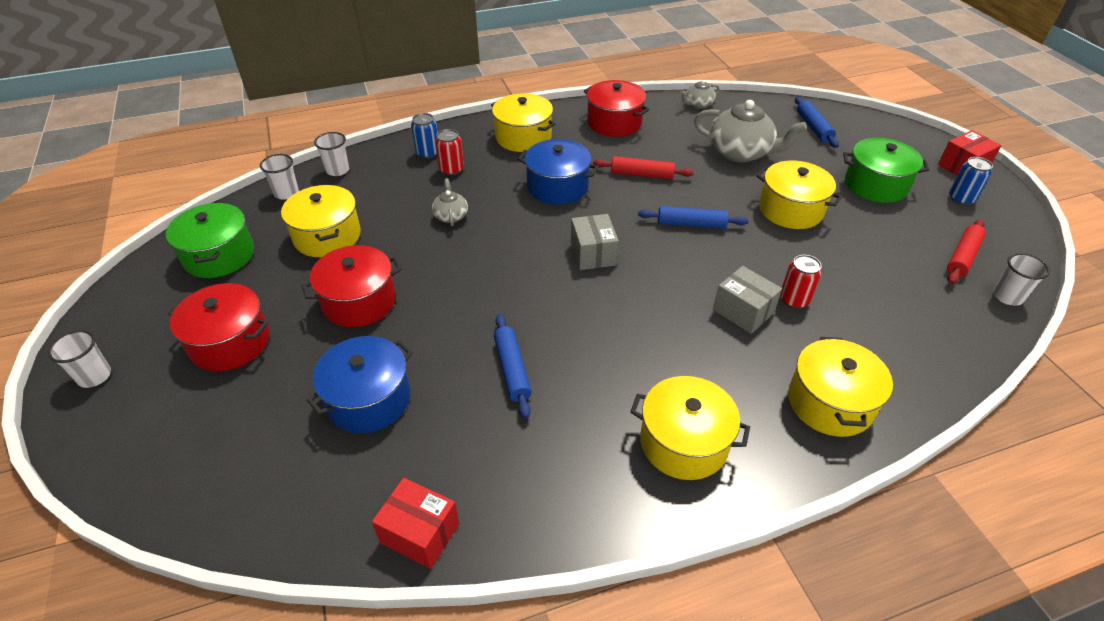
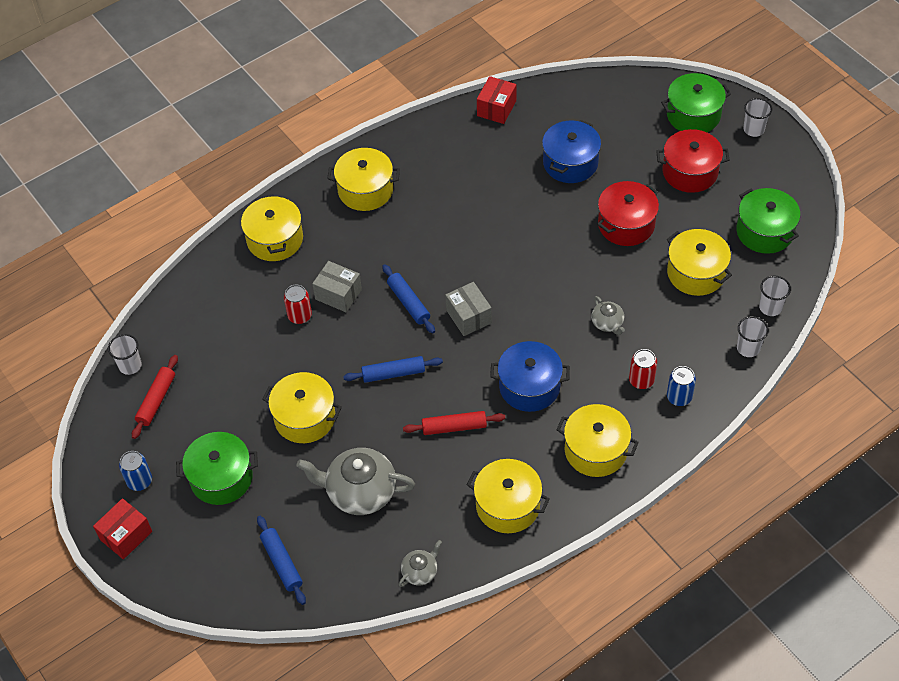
camera: 165 degrees right, 10 degrees up
red box [372,478,459,569] -> red box turned 75 degrees counterclockwise [477,76,517,124]
blue rolling pin [494,314,532,419] -> blue rolling pin moved to [382,264,435,334]
red pot [584,80,650,137] -> yellow pot [467,459,550,533]
none -> green pot [661,73,731,132]

